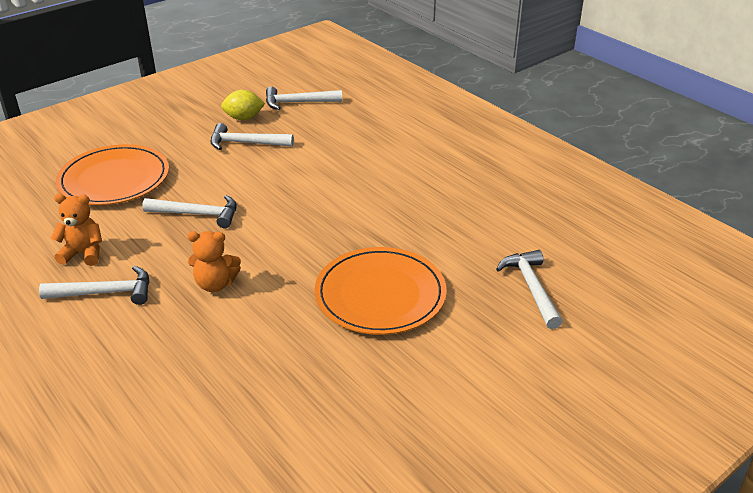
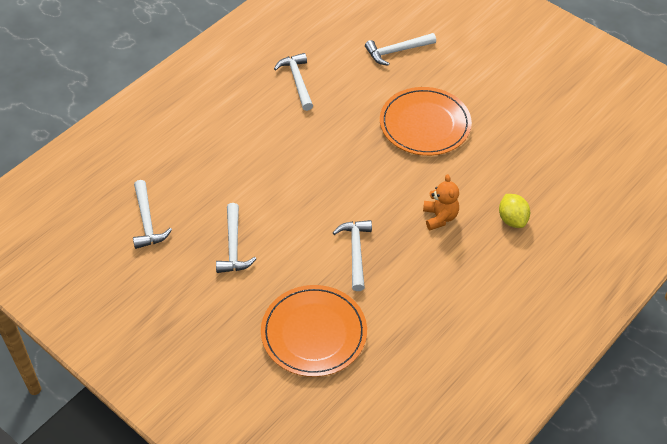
camera: 100 degrees left, 15 degrees up
white hammer [39,266,150,305] -> white hammer moved to [274,53,313,111]
orange teddy bear [51,194,102,266] -> none
yellow lemon [221,90,265,120] -> yellow lemon moved to [499,194,530,228]

